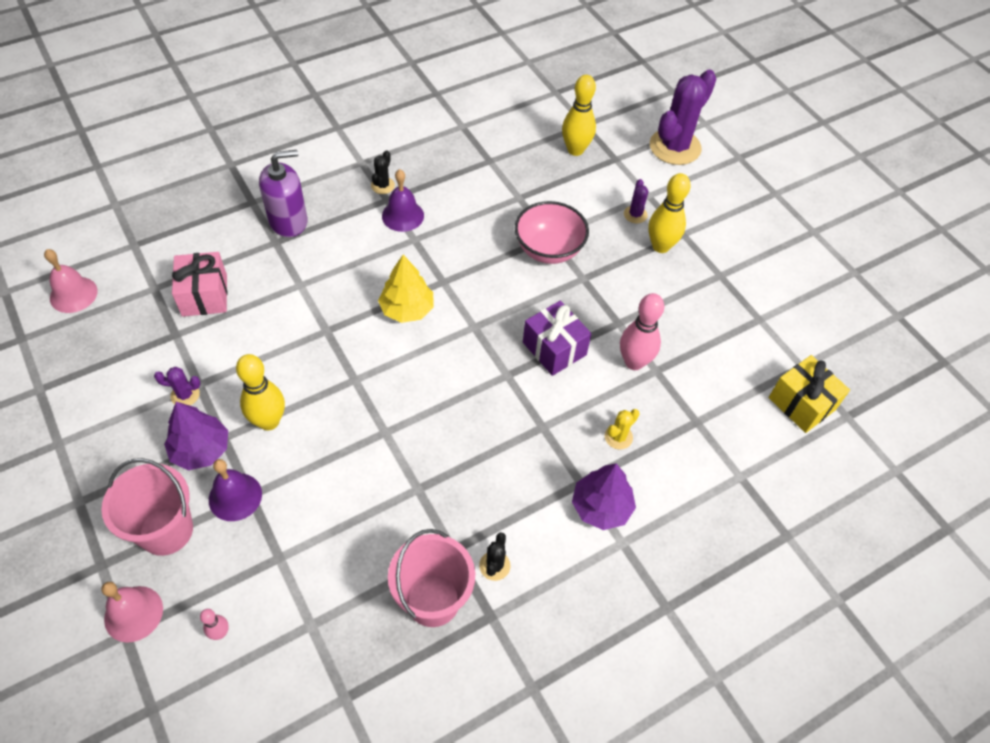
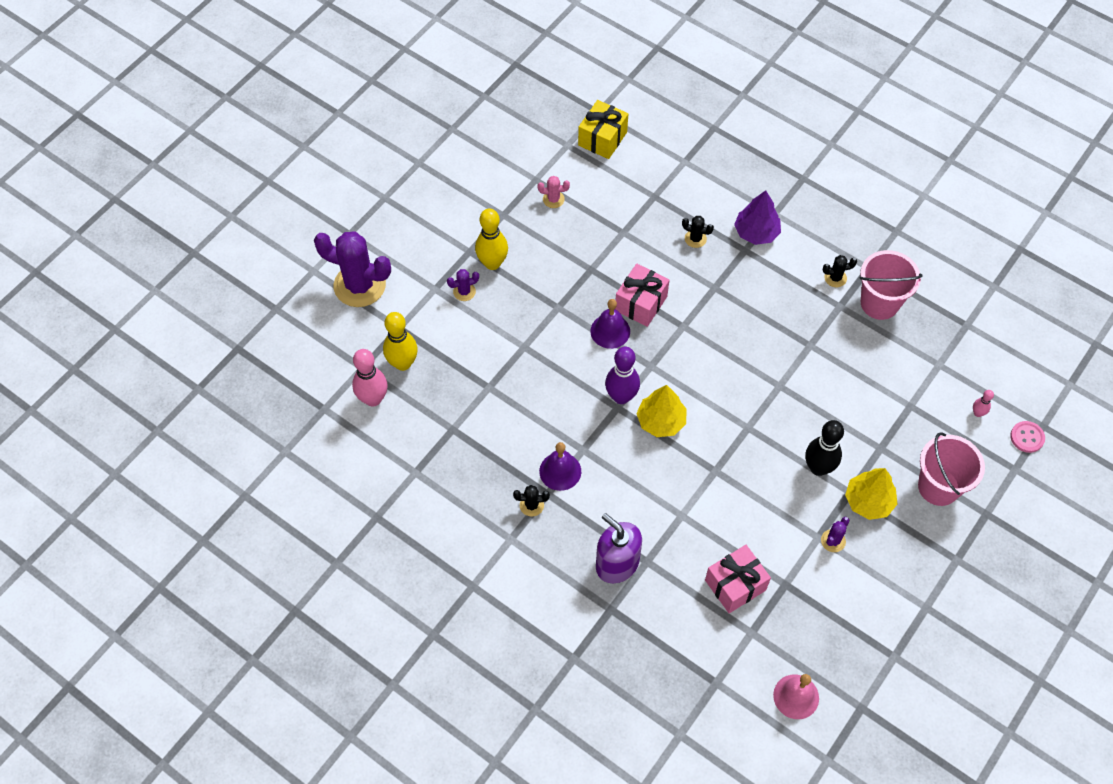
camera: 110 degrees left, 5 degrees up
pink bell [101,582,163,643] -> none
purple cactus [154,367,201,405] -> purple cactus turned 60 degrees clockwise [821,517,849,552]
purple tree [164,402,228,471] -> yellow tree [845,468,897,520]
purple bell [209,459,262,521] -> purple bell moved to [590,299,630,349]
yellow bowling pin [236,354,285,431] -> black bowling pin [806,420,844,476]
pink bowl [515,201,589,264] -> none
purple gift [523,301,591,376] -> pink gift [615,264,669,327]
yellow cactus [605,409,640,449] -> black cactus [682,216,714,248]
pink bowling pin [620,293,664,370] -> pink bowling pin moved to [352,349,388,407]
none -> pink cactus [538,176,570,208]
none -> purple bowling pin [605,347,640,404]
none -> pink button [1010,421,1045,453]

